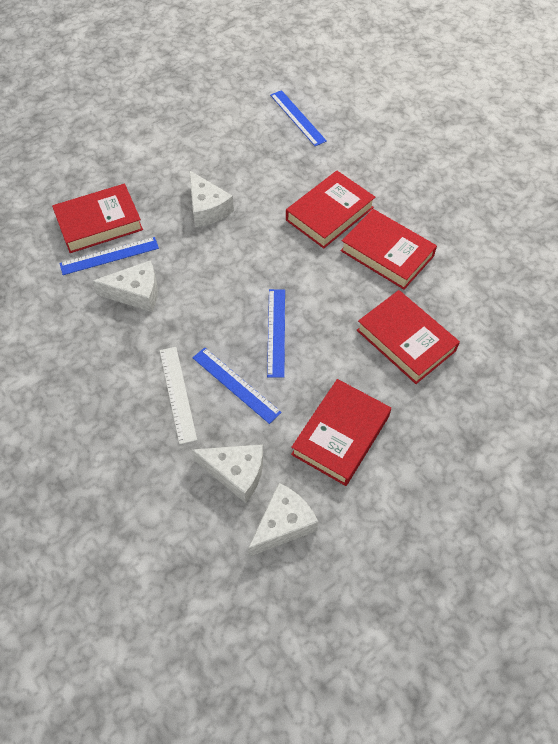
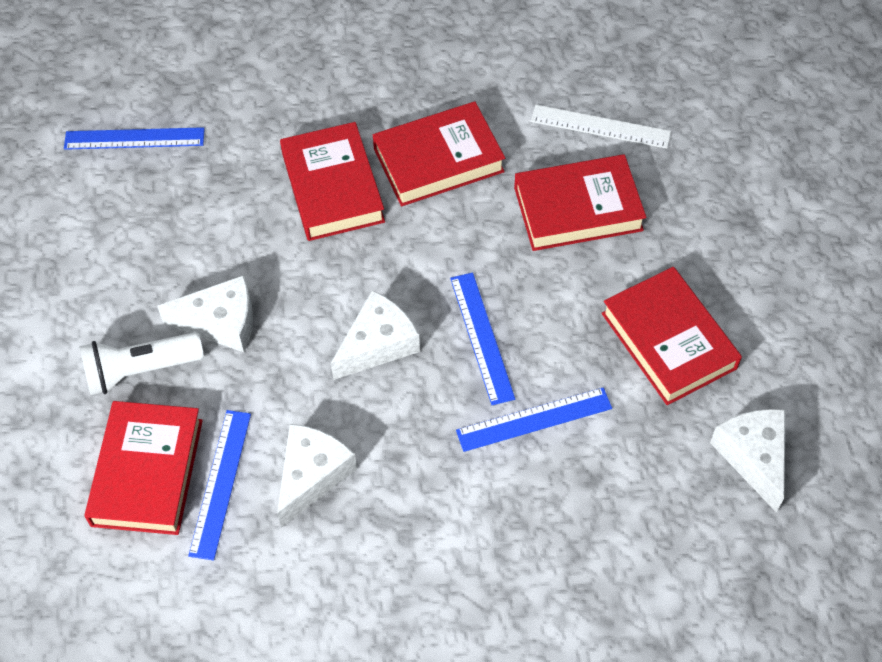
camera: 60 degrees left, 0 degrees up
white ruler [160,347,197,444] -> white ruler moved to [531,105,671,149]
white cheese [192,444,263,503] -> white cheese moved to [331,290,420,380]
blue ruler [267,289,285,378] -> blue ruler turned 45 degrees clockwise [450,272,515,405]
none -> white flashlight [79,332,204,395]

